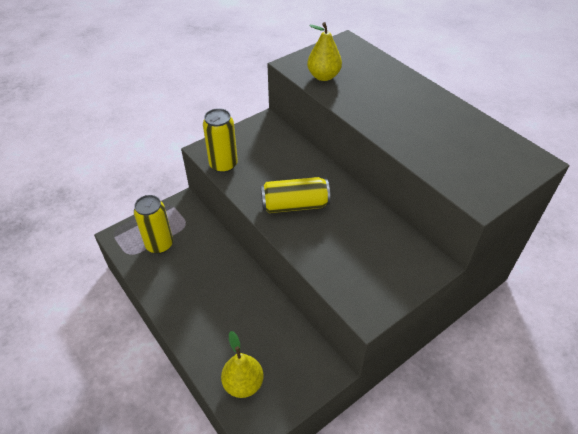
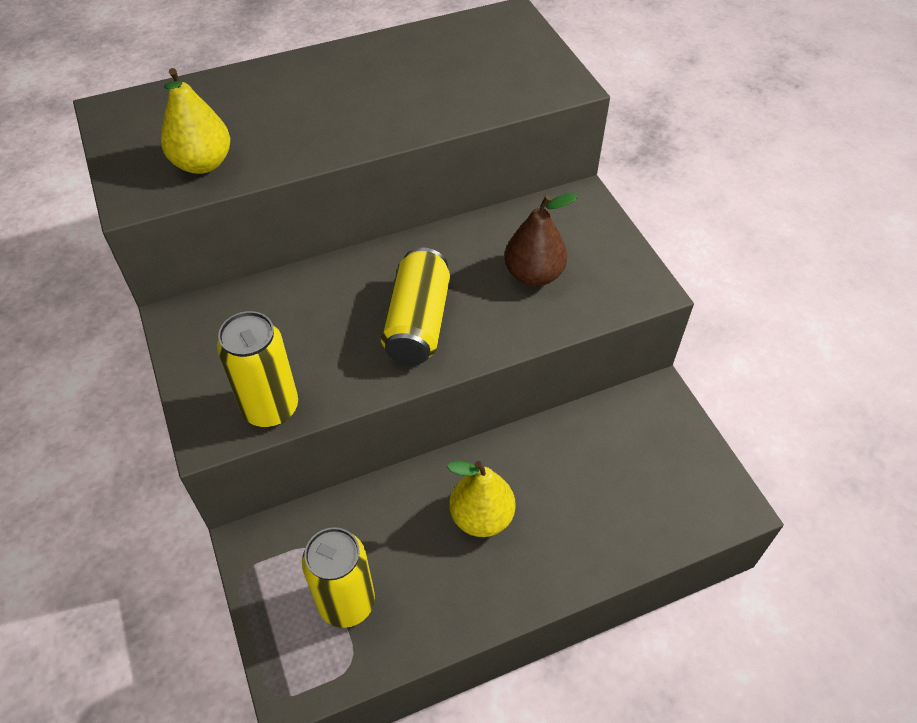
camera: 75 degrees left, 5 degrees up
yellow pear [221,331,264,398] -> yellow pear moved to [447,461,516,537]
none -> brown pear [504,193,578,287]

